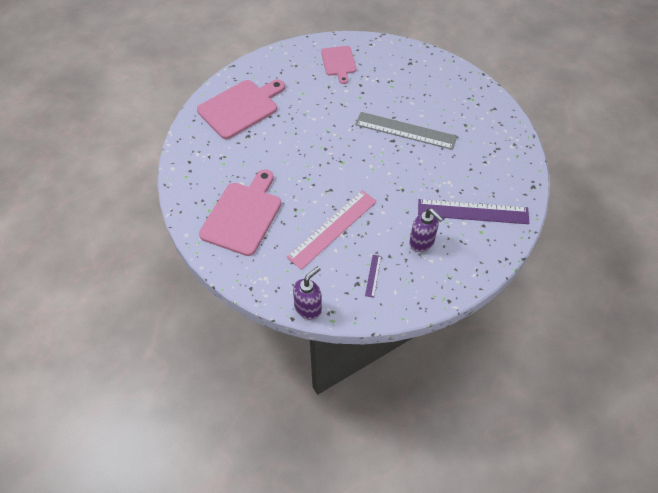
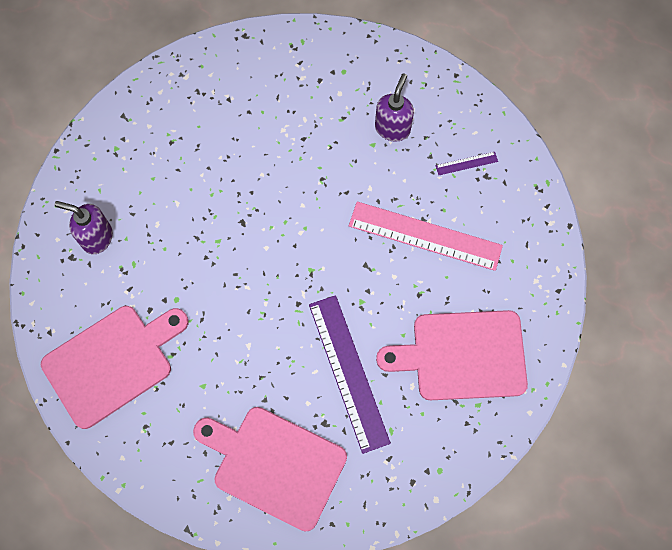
camera: 115 degrees left, 15 degrees up
purple soap dispenser [293,266,322,320] -> purple soap dispenser moved to [54,201,113,254]
pink cutting board [321,46,356,84] -> pink cutting board [41,306,188,429], size x1.66
grey ruler [355,112,457,150] -> none
purple ruler [418,199,529,224] -> purple ruler moved to [309,295,391,454]

